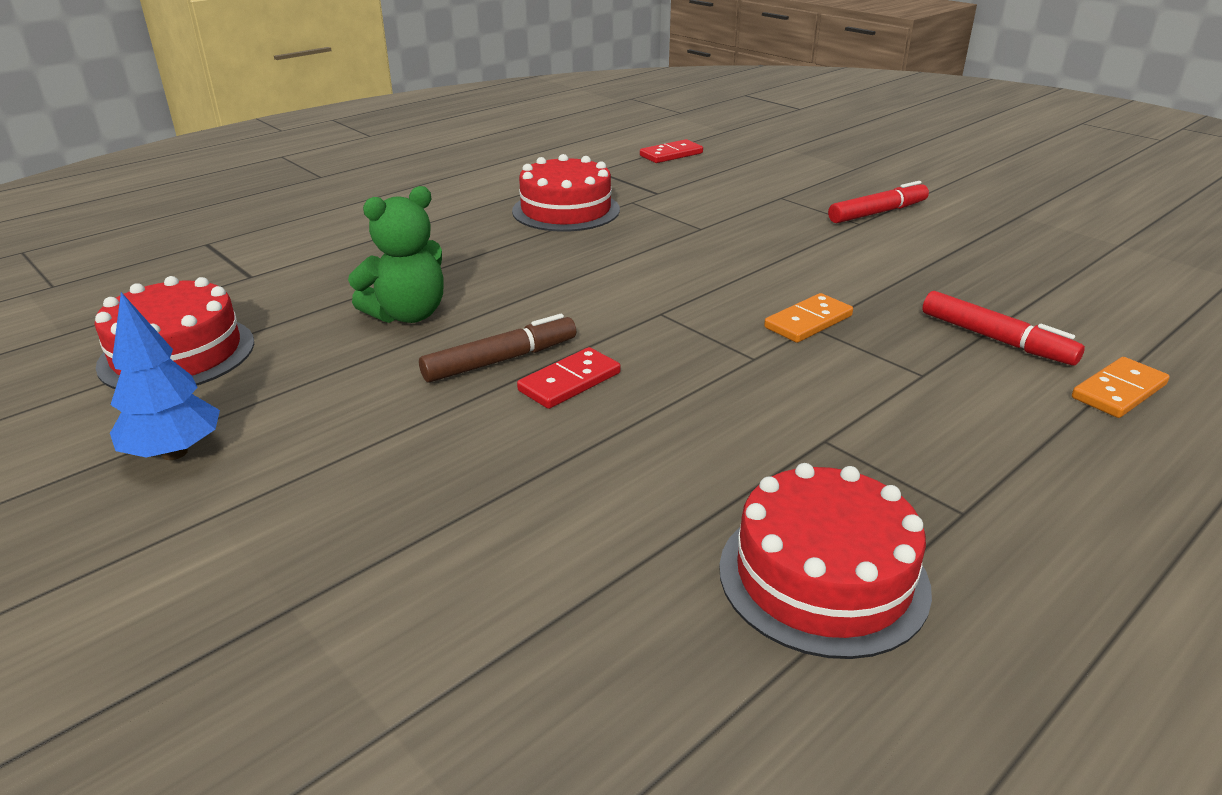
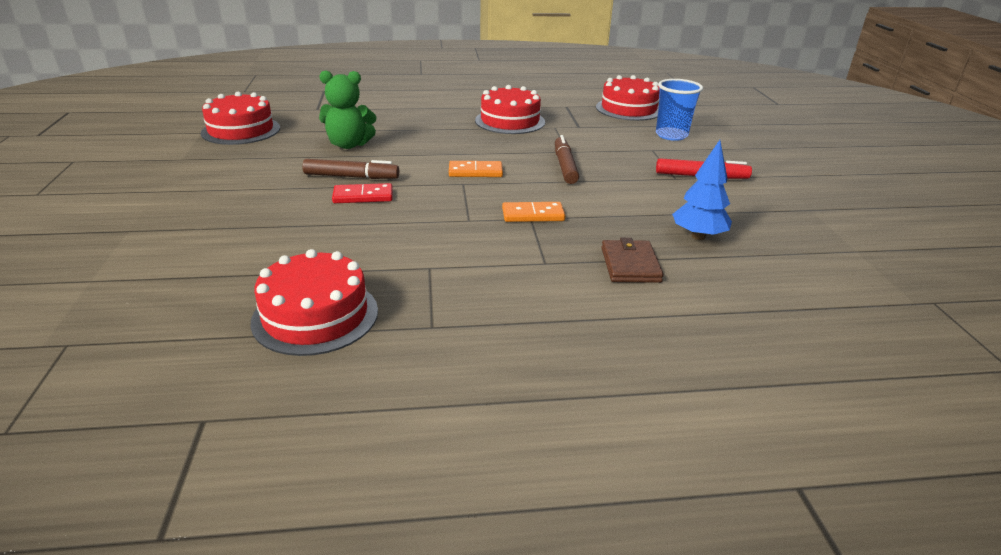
camera: 35 degrees right, 0 degrees up
blue tree [110,292,220,460] -> blue tree moved to [672,140,732,240]
red domino [640,139,703,163] -> red cake [596,75,660,121]
red marker [922,291,1085,366] -> brown wallet [601,238,664,283]
orange domino [1072,357,1170,418] -> orange domino moved to [449,161,503,177]
none -> brown marker [555,135,579,184]
none -> blue cup [656,79,703,141]

